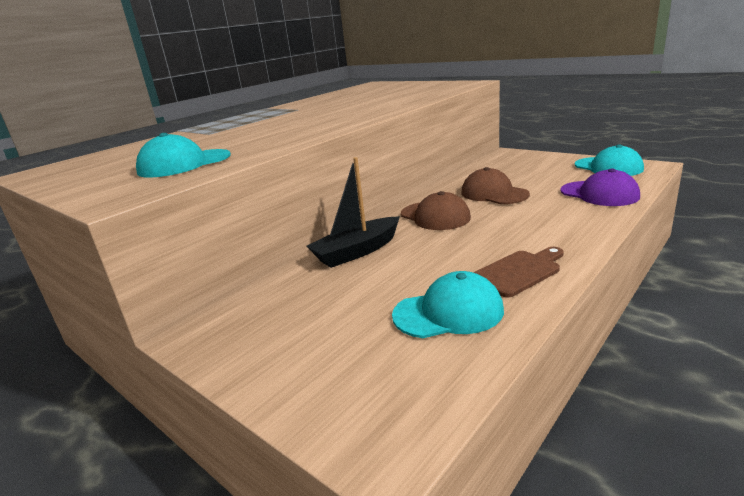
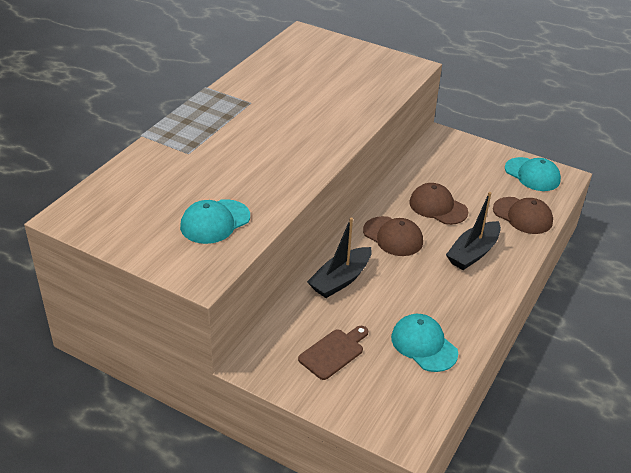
camera: 15 degrees left, 15 degrees up
turquoise cap [392,271,504,338] -> turquoise cap turned 105 degrees counterclockwise [391,314,458,372]
brown cutting board [473,247,564,298] -> brown cutting board moved to [298,326,368,380]
purple cap [560,169,640,206] -> brown cap [493,197,553,234]
none -> black boat [446,192,501,270]

